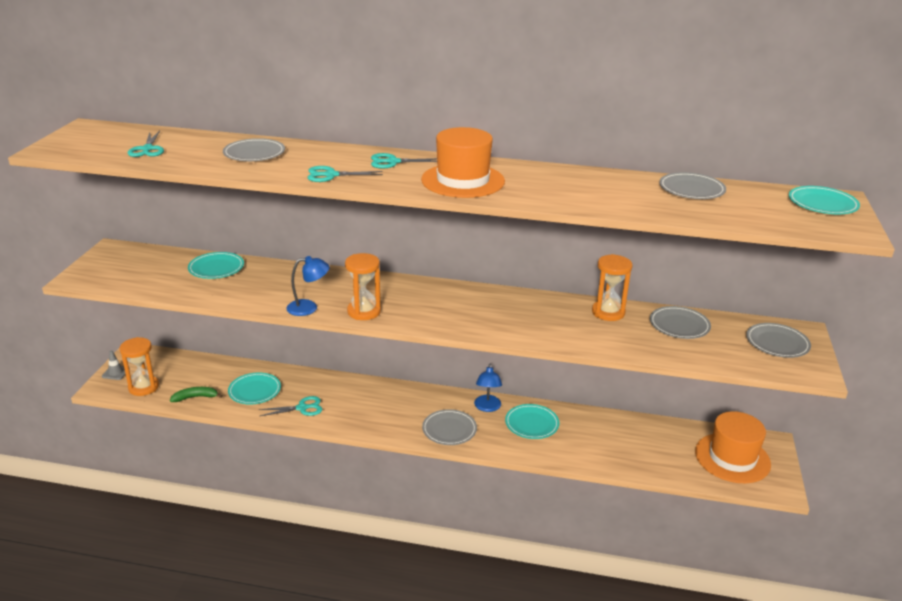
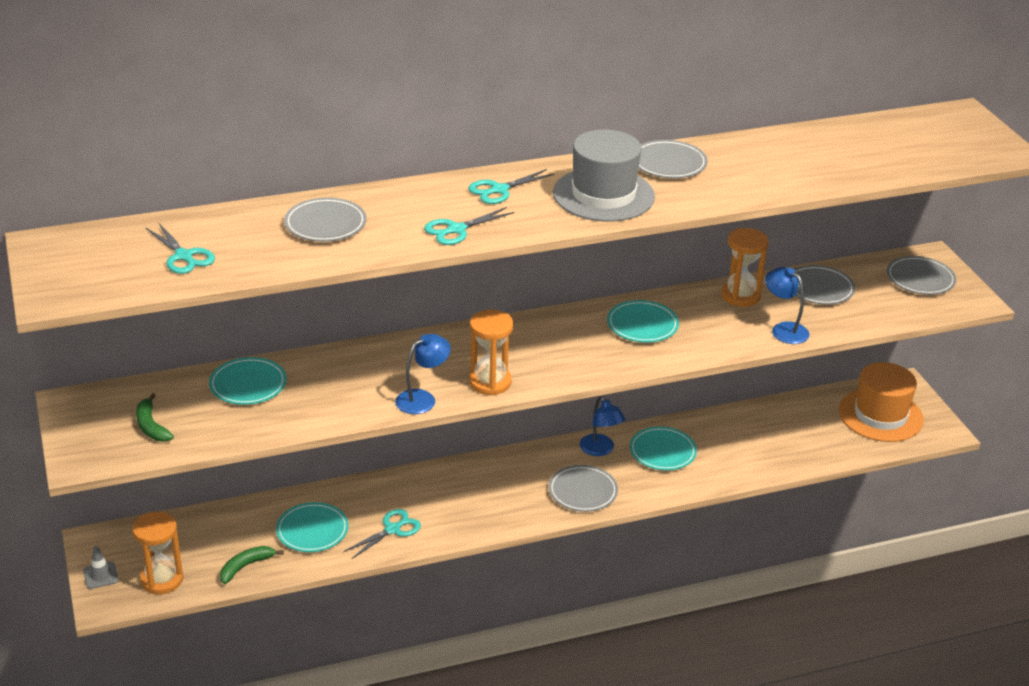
camera: 30 degrees left, 5 degrees up
orange hat [421,127,505,198] -> grey hat [553,129,655,221]
grey plate [659,172,726,199] -> grey plate moved to [639,140,708,178]
turquoise plate [789,186,860,214] -> turquoise plate moved to [607,300,679,343]
none -> green banana [136,393,174,442]
none -> blue lamp [765,267,810,344]

